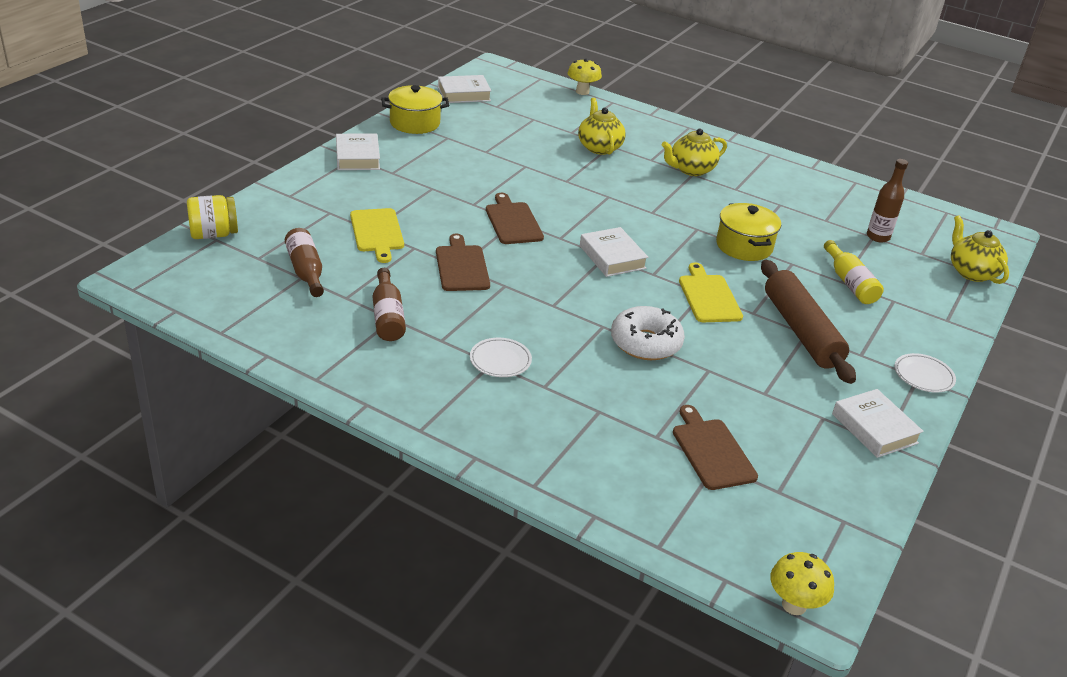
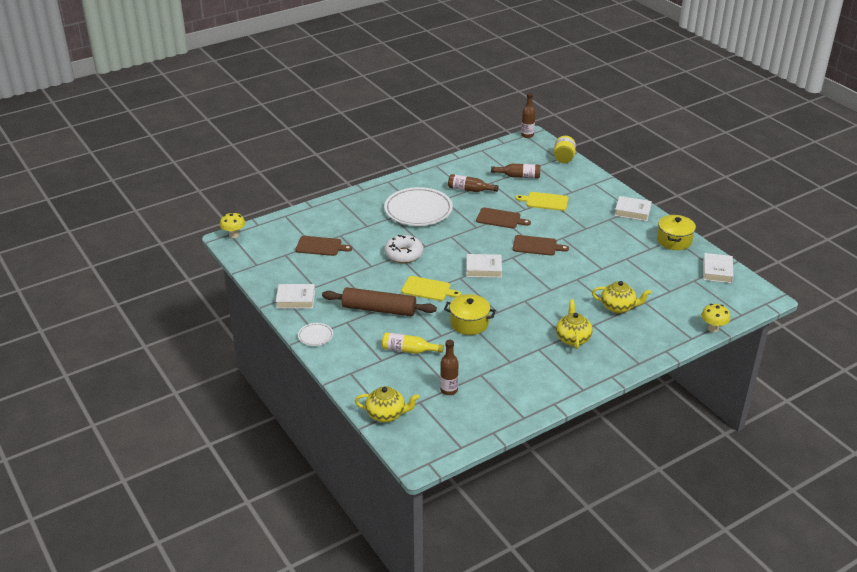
camera: 120 degrees right, 0 degrees up
white plate [470,338,532,377] -> white plate [384,187,453,226], size x2.26
none -> brown bottle [521,93,535,138]

